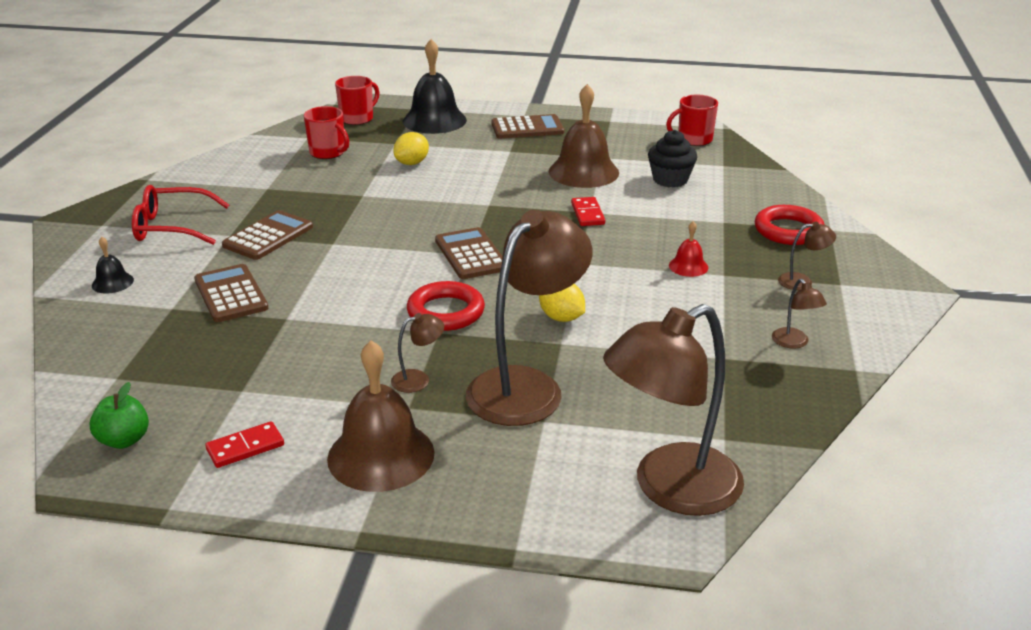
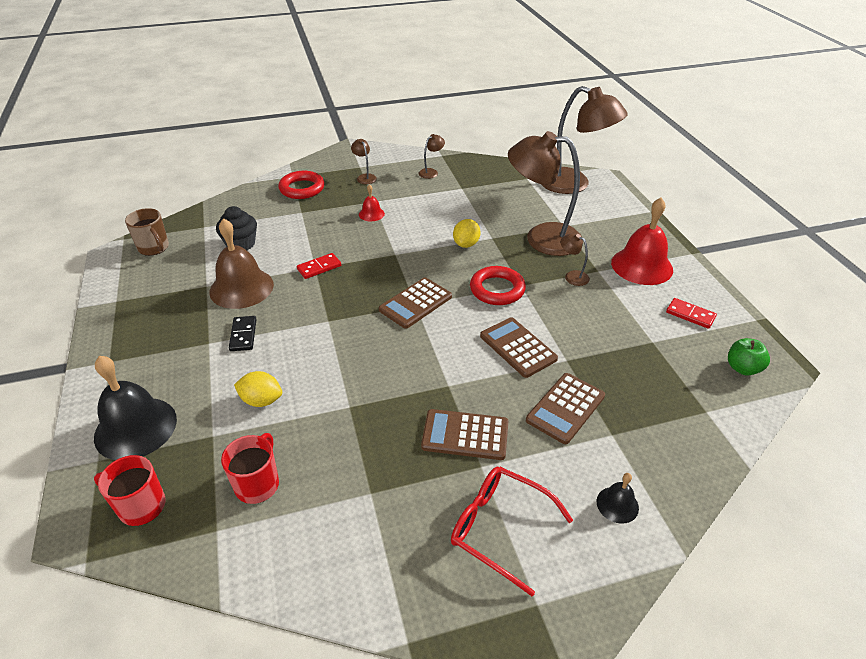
camera: 115 degrees left, 10 degrees up
red glasses [132,185,229,245] -> red glasses turned 150 degrees clockwise [451,467,573,596]
brown bell [327,340,434,492] -> red bell [611,198,673,285]
brown calculator [492,114,564,139] -> brown calculator moved to [480,317,558,378]
red mug [666,94,718,146] -> brown mug [125,208,169,256]
none -> black domino [229,316,257,351]

